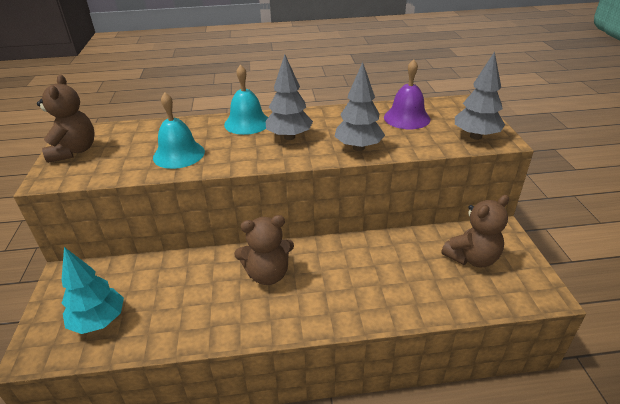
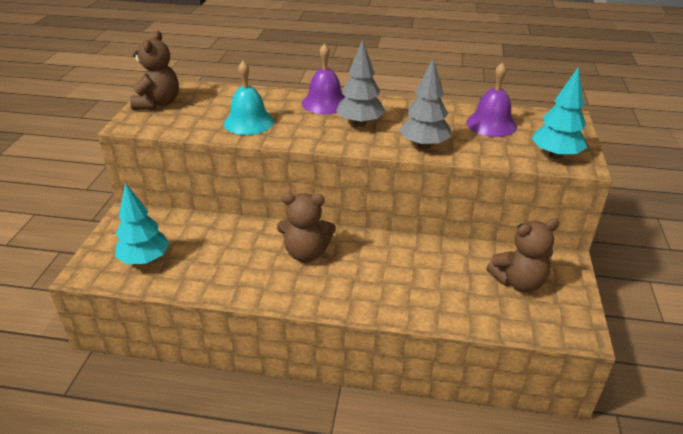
camera: 15 degrees right, 0 degrees up
turquoise bell [224,64,268,135] -> purple bell [302,43,345,114]
grey tree [455,51,505,140] -> turquoise tree [532,67,587,159]

